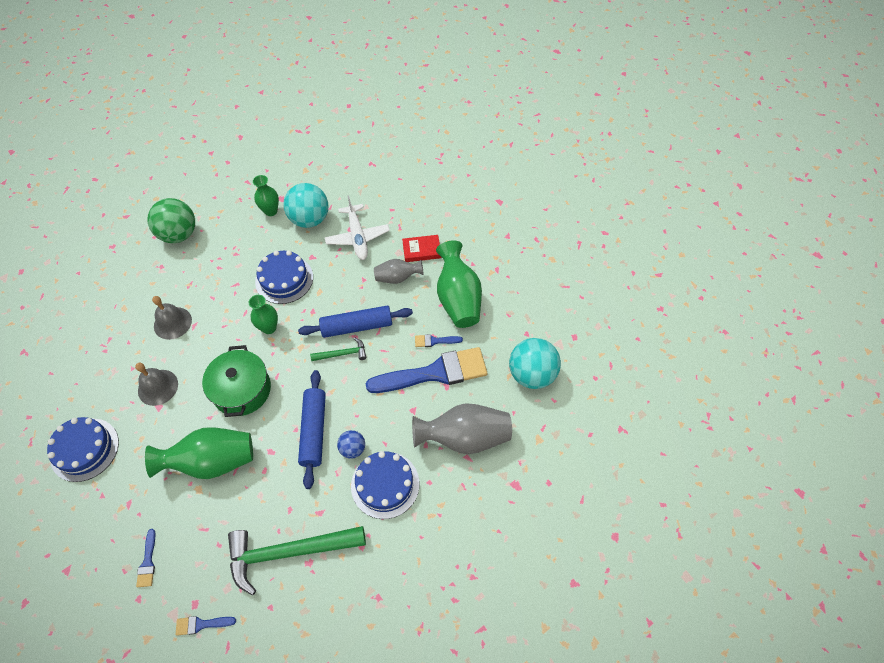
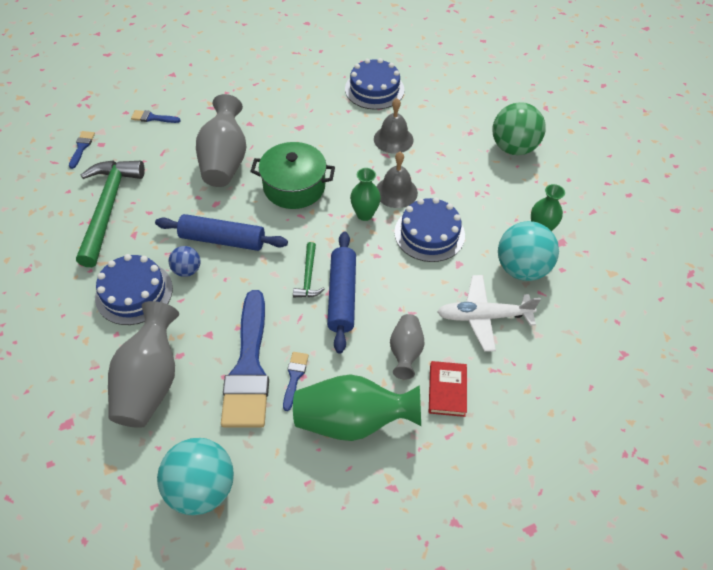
camera: 100 degrees right, 5 degrees down
blue cake [47,417,119,482] -> blue cake moved to [345,58,404,110]
grey bell [135,363,178,406] -> grey bell moved to [377,152,418,208]
green vase [145,427,253,479] -> grey vase [196,94,246,187]

